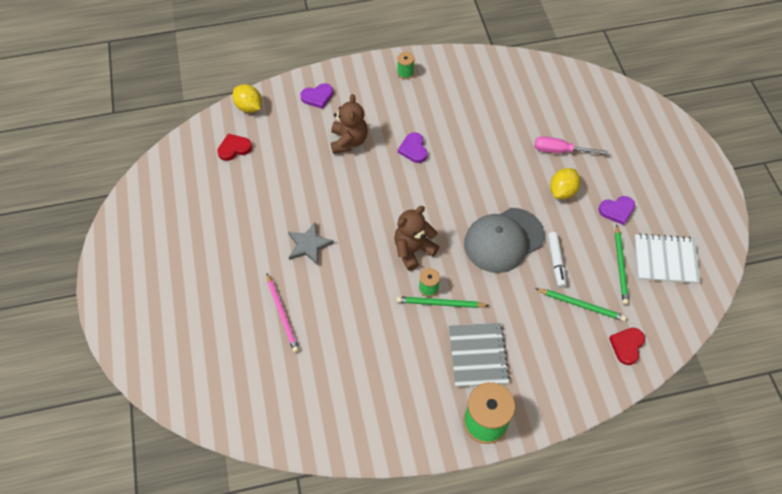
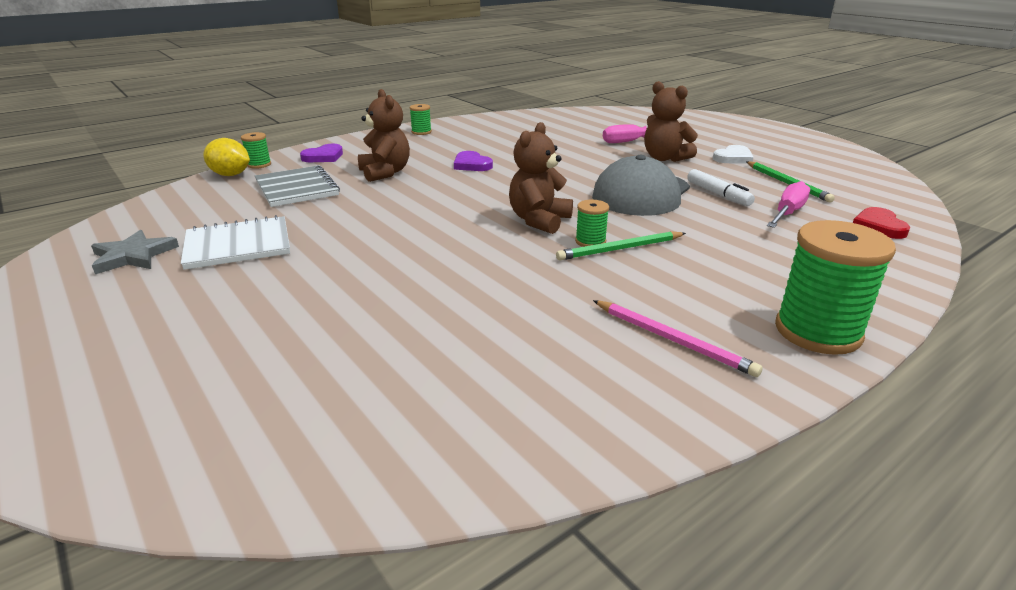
camera: 25 degrees left, 30 degrees down
red heart [217,134,252,161] -> none
pink pencil [267,273,299,353] -> pink pencil moved to [593,300,763,377]
grey star [288,223,334,265] -> grey star moved to [91,230,179,274]
grey notebook [449,323,510,387] -> grey notebook moved to [255,165,340,207]
green pencil [535,288,627,321] -> pink screwdriver [767,181,810,228]
yellow lemon [550,168,580,199] -> brown teddy bear [644,81,698,162]
purple heart [598,196,635,225] -> white heart [713,145,753,164]
white notebook [634,233,701,284] -> white notebook moved to [181,215,290,270]
none -> green spool [241,132,271,169]

